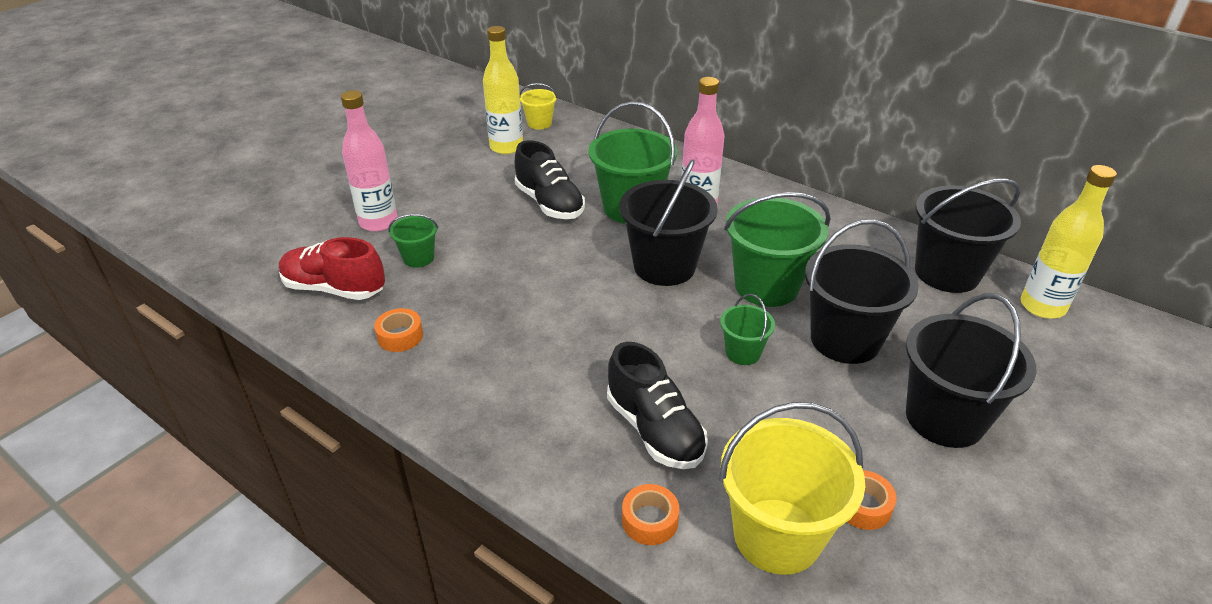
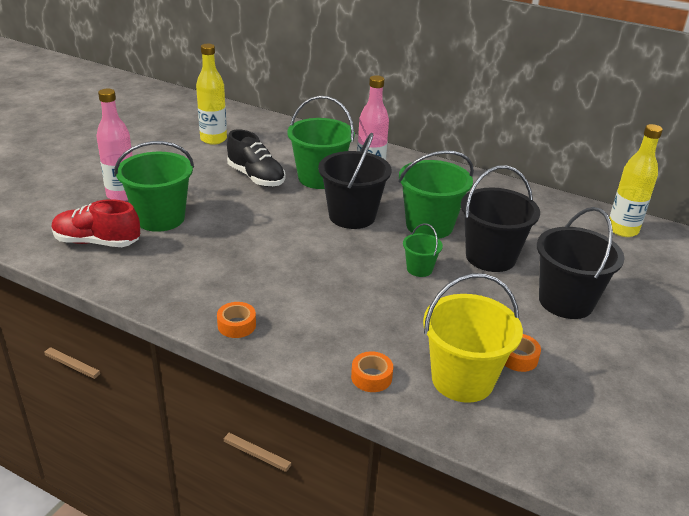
camera: 10 degrees left, 5 degrees down
orange tape [374,308,423,352] -> orange tape moved to [217,302,256,338]
green bucket [388,214,438,268] -> green bucket [114,141,194,232], size x1.99
yellow bucket [520,83,558,129] -> none
black shoe [607,342,708,469] -> none
black bucket [915,178,1021,293] -> none

